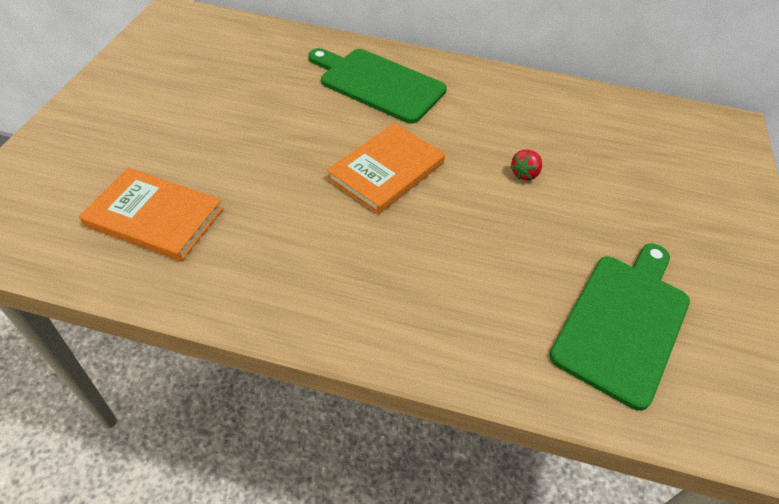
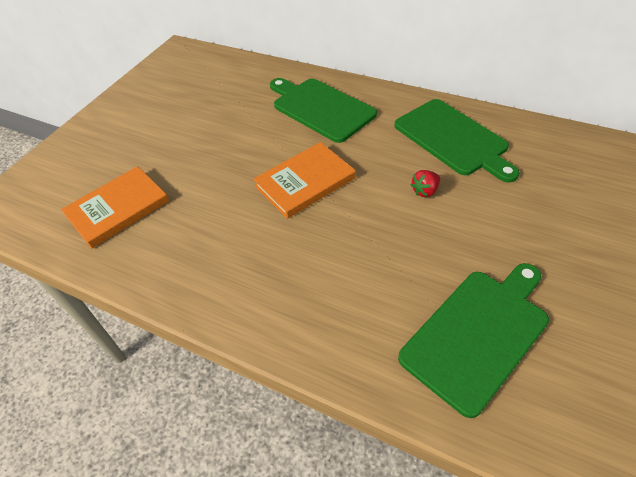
camera: 20 degrees right, 0 degrees up
orange book [79,168,223,261] -> orange book turned 75 degrees counterclockwise [61,166,169,249]
none -> green cutting board [394,99,520,182]

